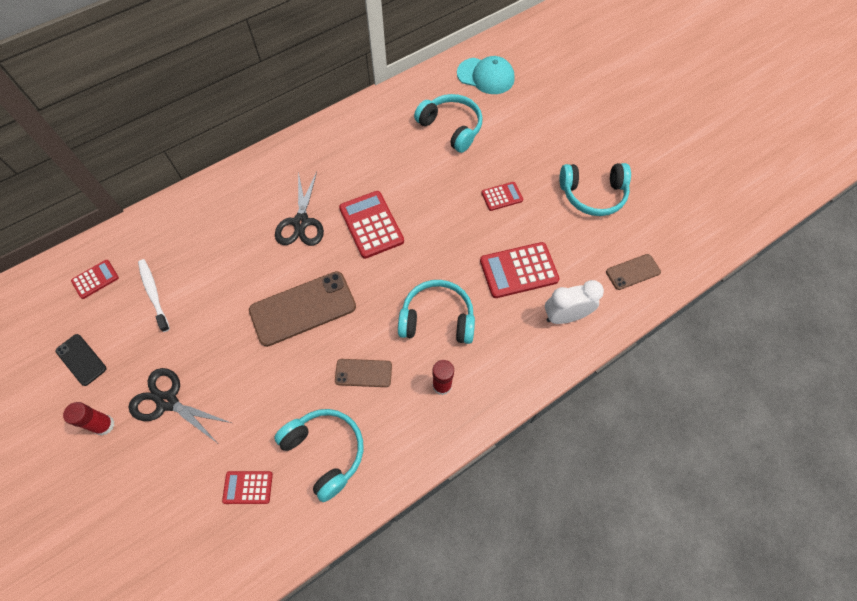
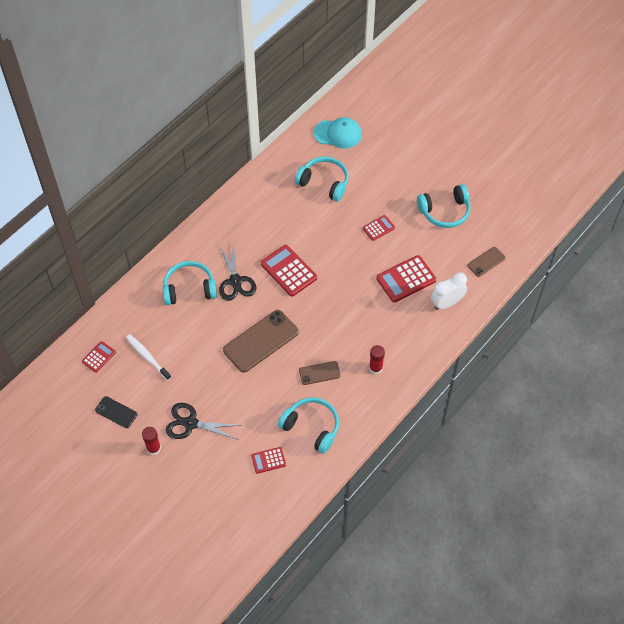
camera: 15 degrees left, 5 degrees down
turquoise headphones [398,280,475,344] -> turquoise headphones moved to [162,261,217,305]

